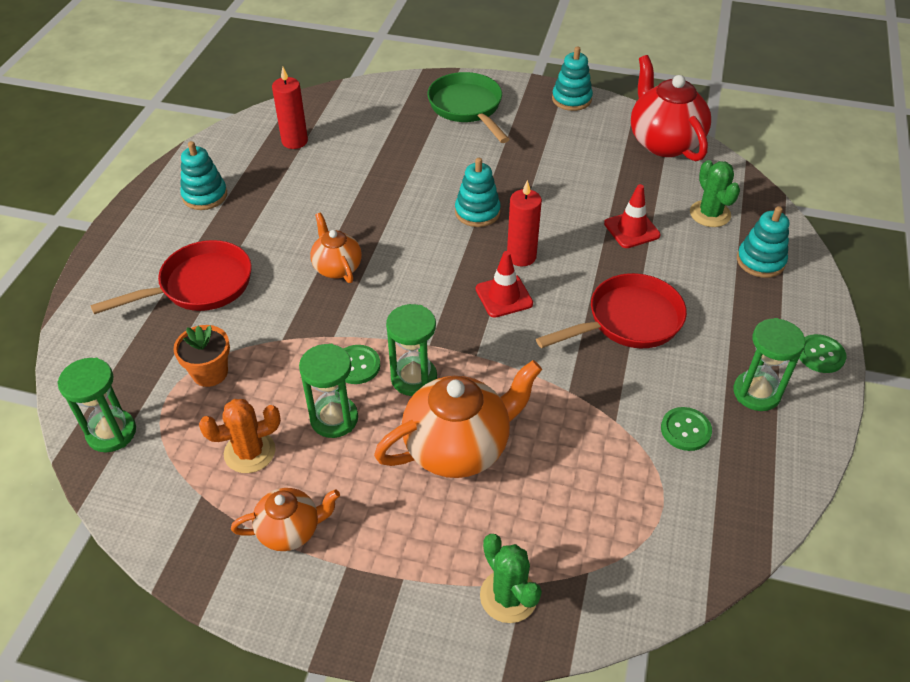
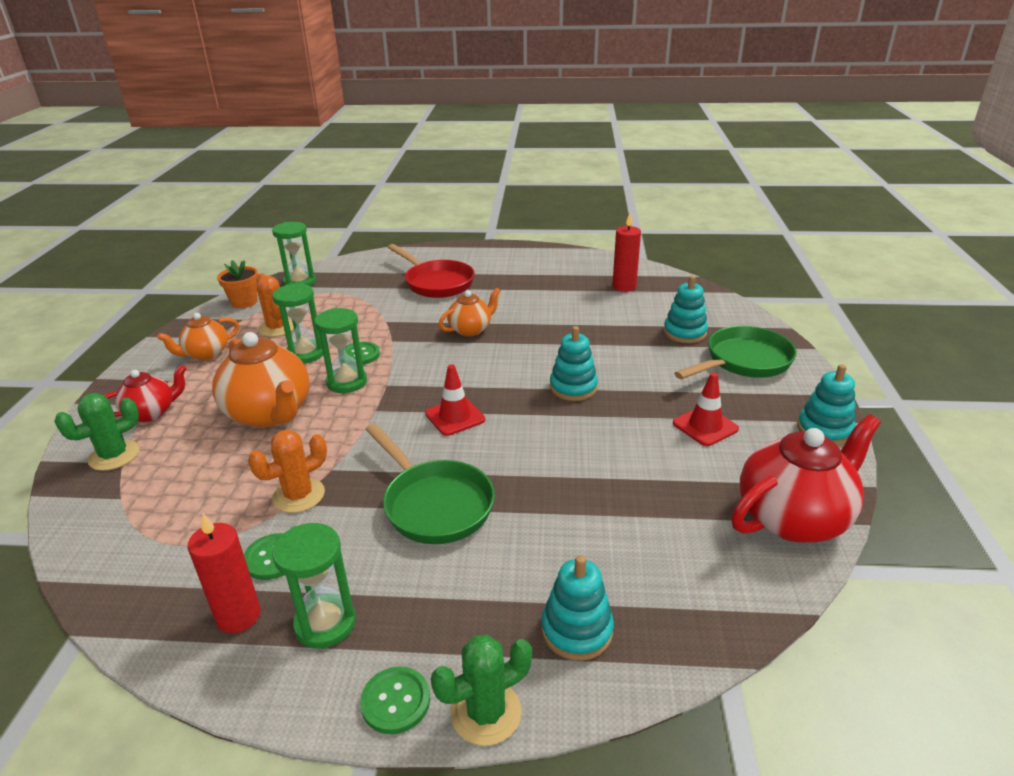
camera: 80 degrees right, 15 degrees down
orange flower pot [173,325,230,387] -> orange flower pot moved to [217,260,258,308]
turquoise stacking toy [180,141,227,210] -> turquoise stacking toy moved to [664,276,708,343]
orange teapot [231,488,340,551] -> orange teapot turned 75 degrees clockwise [157,313,239,360]
red candle [507,180,542,266] -> red candle moved to [188,514,261,633]
red pan [536,273,687,348] -> green pan [365,424,495,544]
red traffic cone [604,184,661,248] -> red traffic cone moved to [673,373,739,446]
green cactus [690,160,740,227] -> green cactus moved to [431,635,532,746]
none -> red teapot [104,365,187,422]
none -> orange cactus [248,429,327,513]

